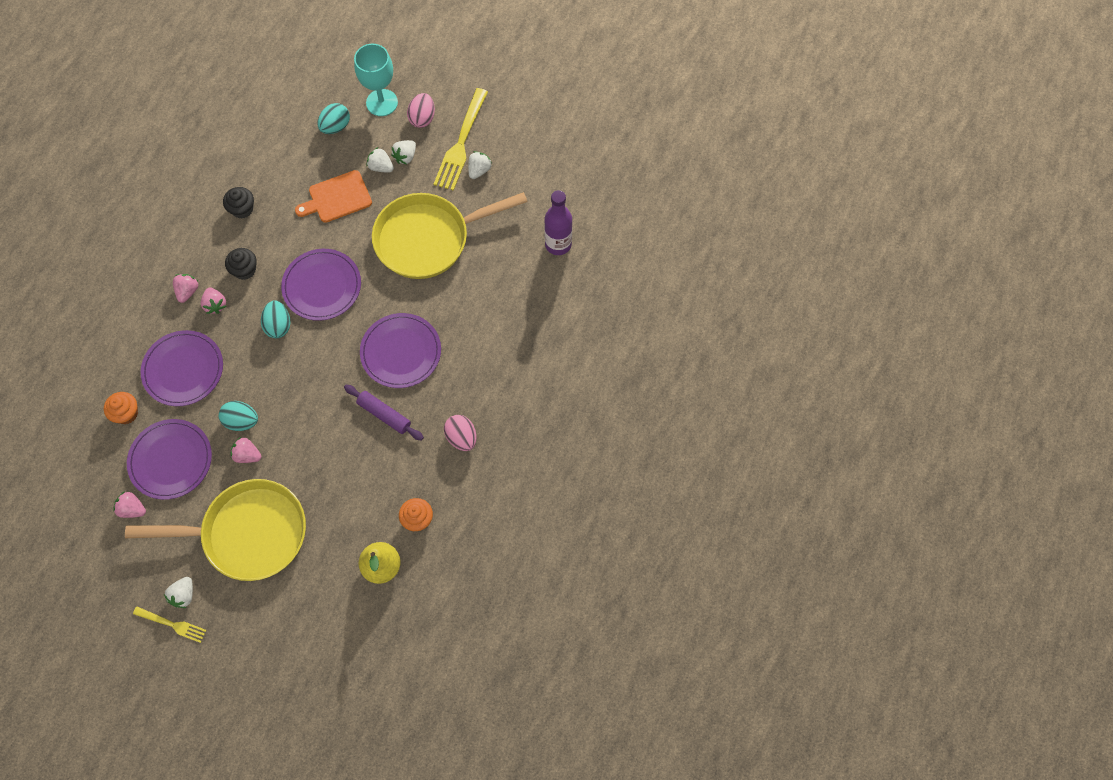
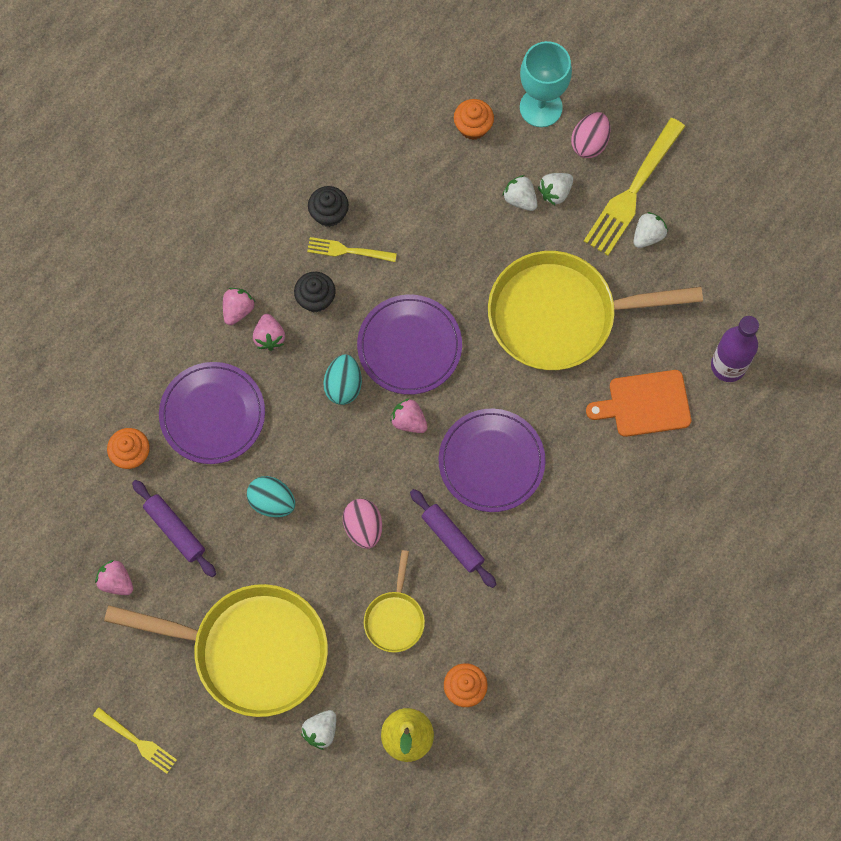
camera: 15 degrees right, 5 degrees up
purple plate [127,419,212,500] -> purple rolling pin [132,480,216,577]
white strawberry [164,577,193,608] -> white strawberry moved to [301,710,336,750]
pink strawberry [231,437,262,463] -> pink strawberry moved to [390,398,428,433]
orange cutting board [295,170,372,223] -> orange cutting board moved to [586,370,691,437]
turquoise egg [317,103,350,134] -> orange cupcake [454,99,494,140]
pink egg [444,415,477,451] -> pink egg moved to [343,499,382,549]
none -> yellow fork [307,237,397,262]
none -> yellow pan [364,550,425,653]

